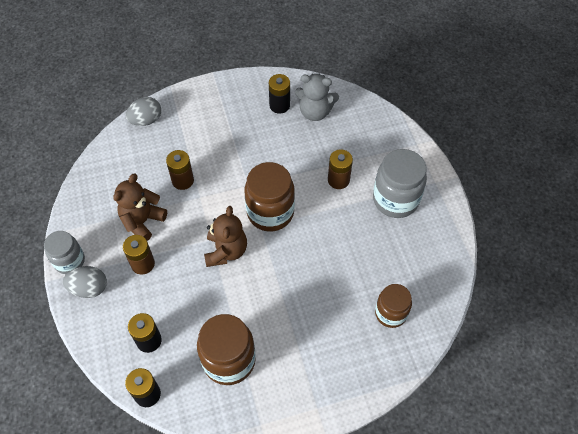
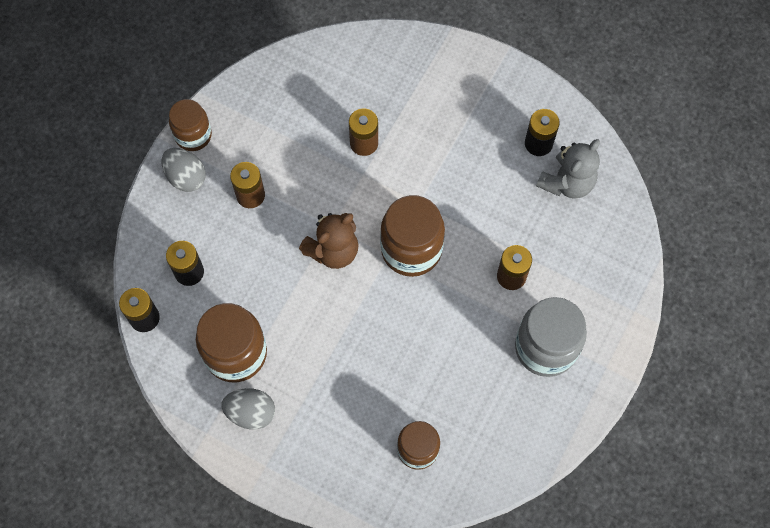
camera: 45 degrees right, 10 degrees up
grey jar [44,231,85,274] -> brown jar [169,99,212,151]
brown teddy bear [113,174,167,241] -> none
grey egg [126,97,161,126] -> grey egg moved to [221,388,275,430]
grey teddy bear [295,74,339,121] -> grey teddy bear turned 105 degrees counterclockwise [536,139,600,199]

